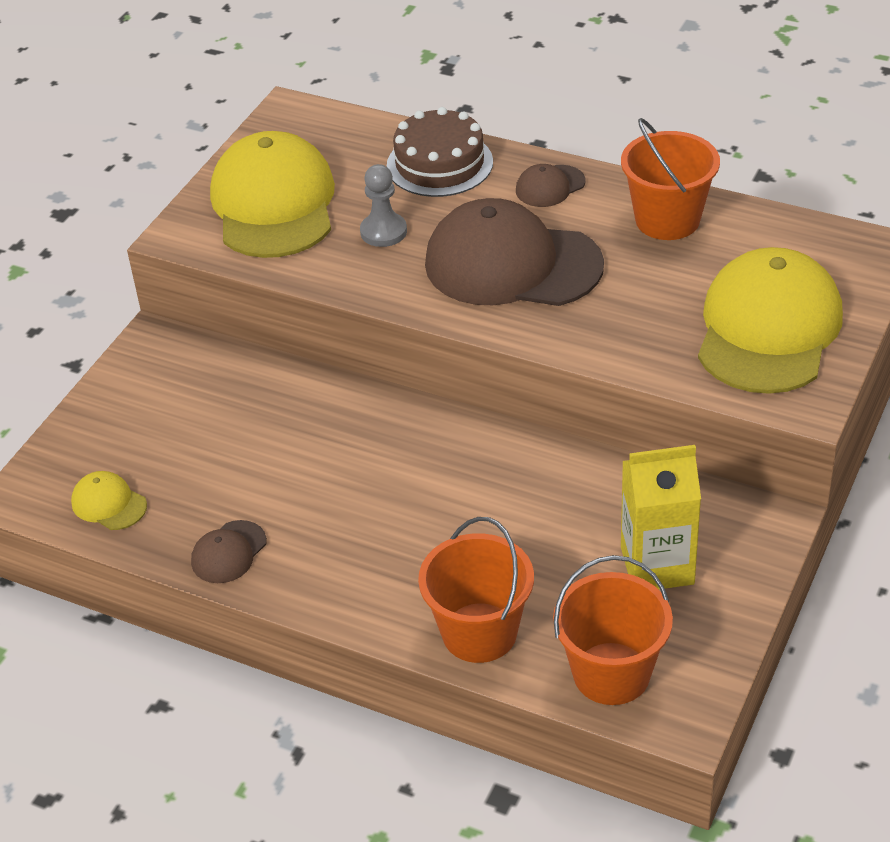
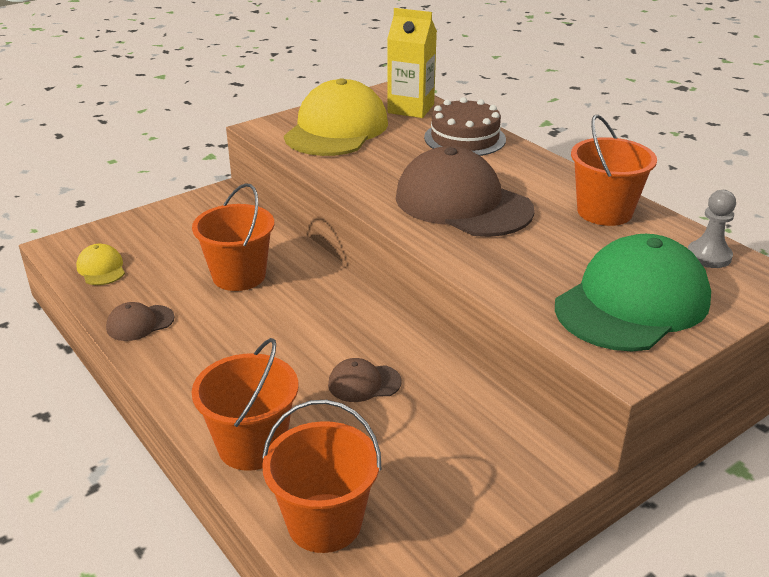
camera: 25 degrees right, 10 degrees down
grey pawn [360,164,407,247] -> grey pawn moved to [688,190,736,268]
brown cap [516,164,585,207] -> brown cap moved to [328,358,401,402]
yellow carton [621,445,701,589] -> yellow carton moved to [387,8,437,118]
yellow cap [698,247,843,394] -> green cap [555,234,711,351]
none -> orange bucket [192,183,274,291]

